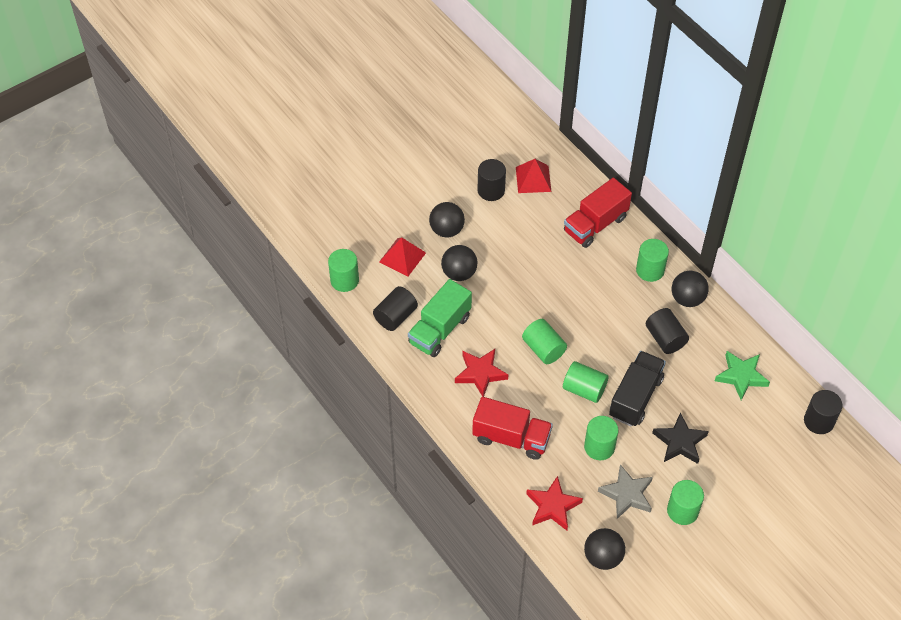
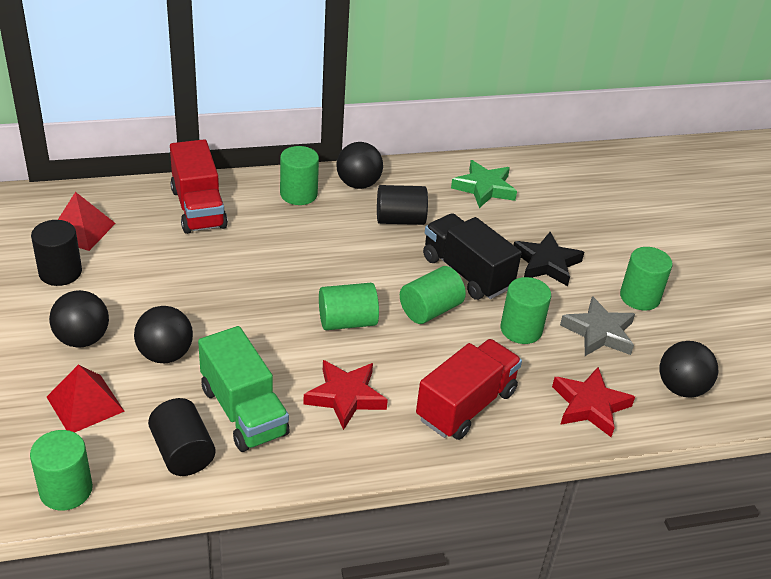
camera: 70 degrees left, 15 degrees down
black cylinder [804,390,842,434] -> none

